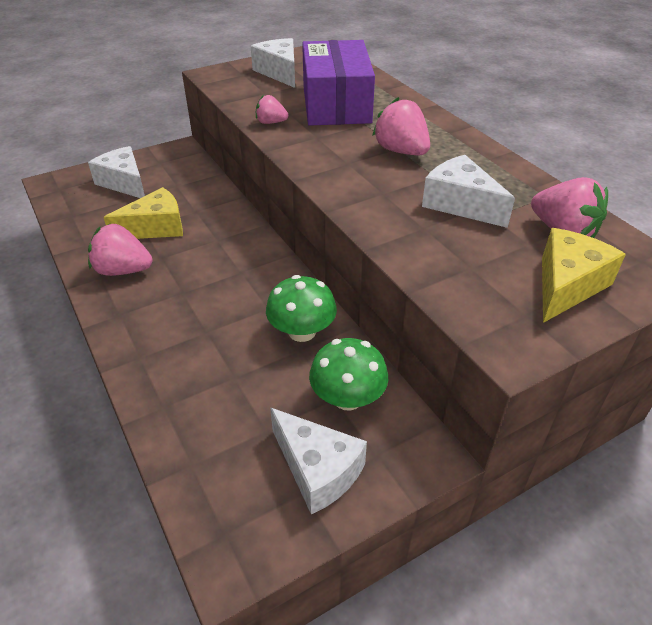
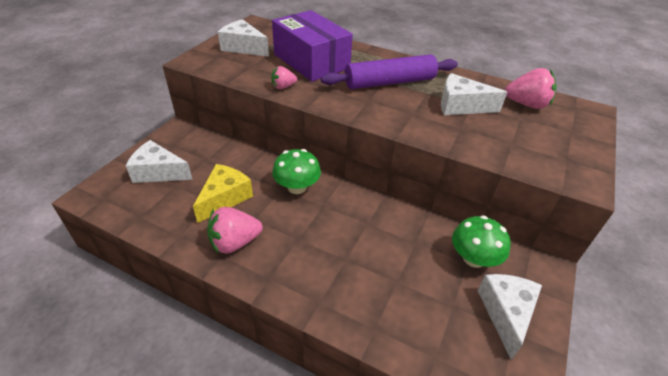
camera: 35 degrees left, 0 degrees up
green mushroom [266,275,337,342] -> green mushroom moved to [272,149,321,194]
white cheese [270,408,367,515] -> white cheese turned 90 degrees counterclockwise [477,274,542,360]
pink strawberry [372,97,430,155] -> purple rolling pin [321,54,458,89]
yellow cheese [542,228,626,323] -> none

